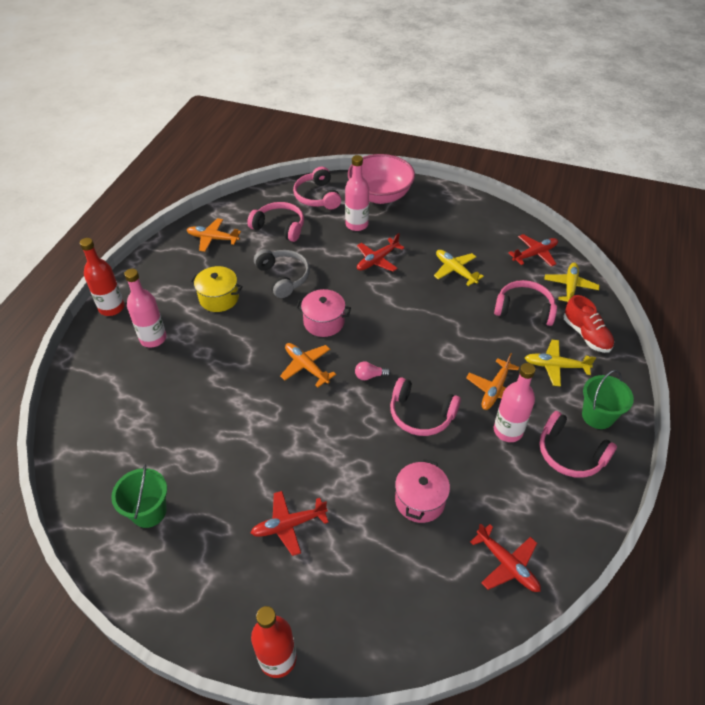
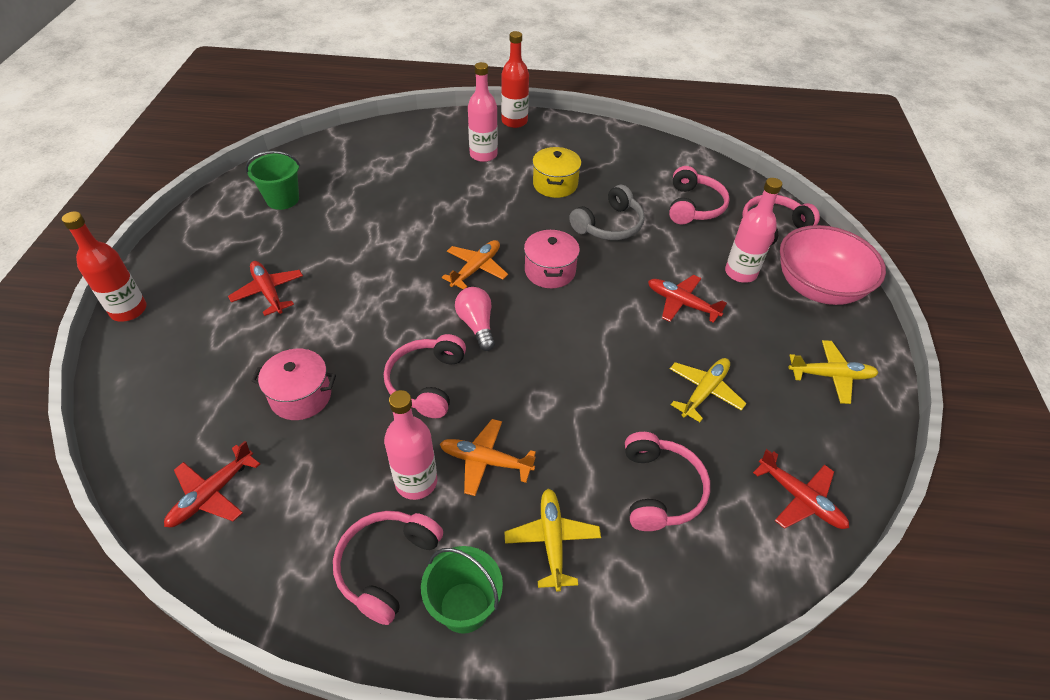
camera: 75 degrees right, 0 degrees up
orange plane [187,218,241,252] -> none
pink light bulb [355,361,391,380] -> pink light bulb [455,287,495,351], size x1.54
yellow plane [544,263,600,302] -> yellow plane moved to [788,340,879,404]
red shoe [564,295,614,353] -> none

